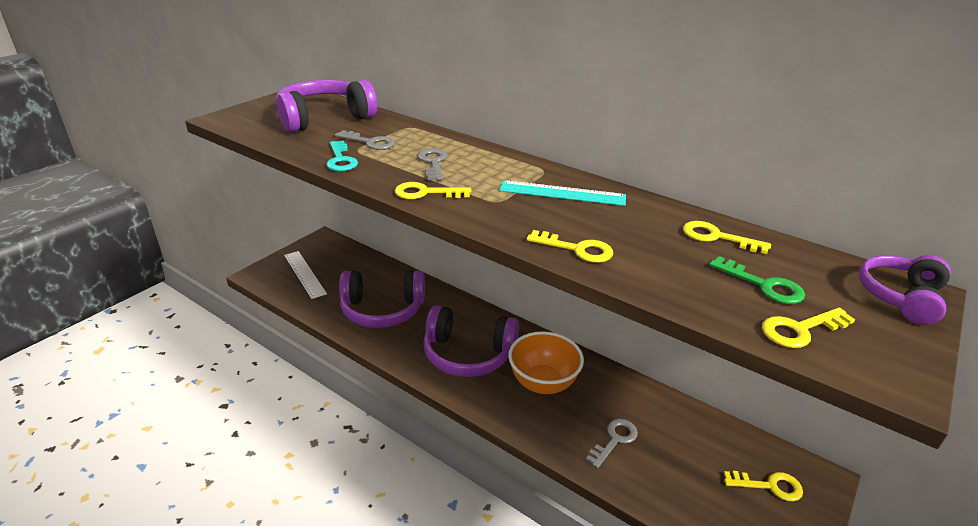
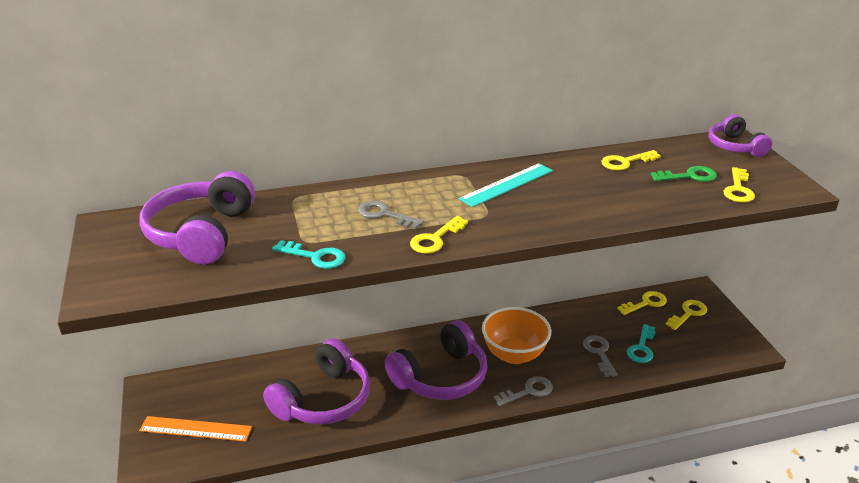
camera: 50 degrees left, 0 degrees up
white ruler [284,251,327,299] -> orange ruler [139,416,252,442]
grey key [335,130,395,150] -> grey key moved to [494,376,553,406]
yellow key [527,230,613,263] -> yellow key moved to [617,291,667,315]
none -> turquoise key [627,324,655,363]

